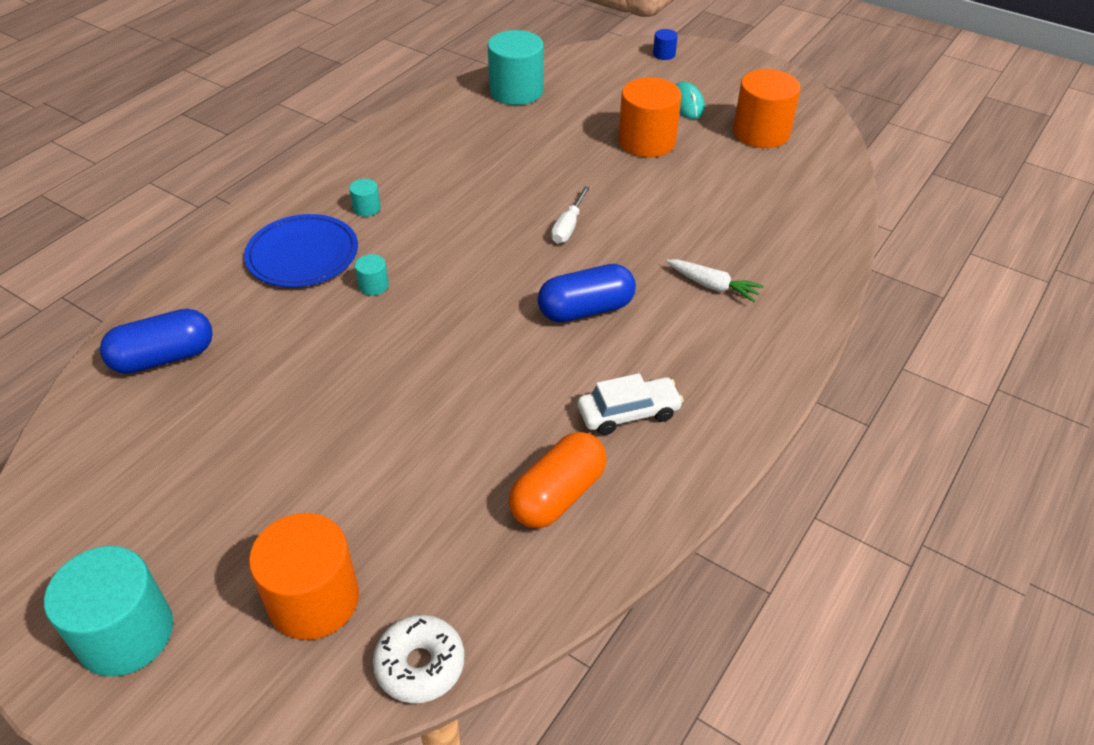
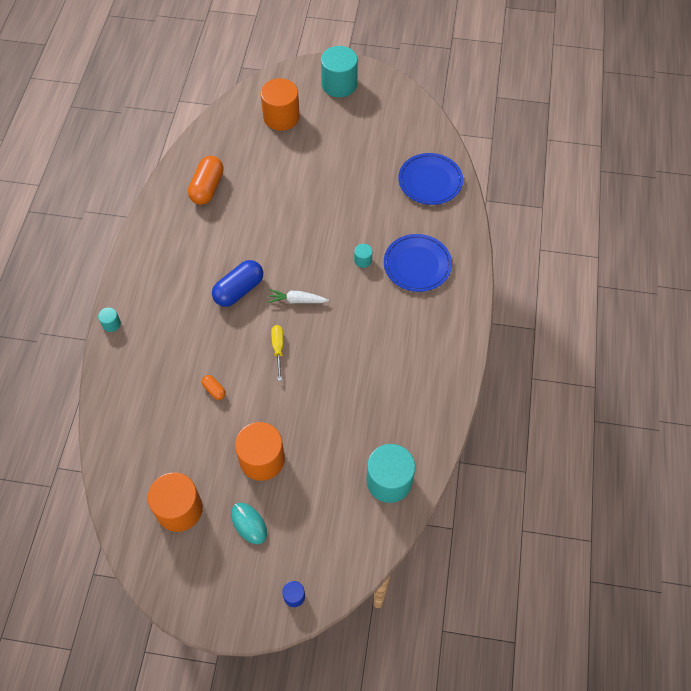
camera: 155 degrees right, 15 degrees up
blue capsule [100,309,213,374] -> blue plate [398,153,463,205]
turquoise cylinder [349,179,381,217] -> turquoise cylinder moved to [98,307,121,332]
white donut [373,615,464,703] -> none
white screwdriver [551,186,590,243] -> yellow screwdriver [271,325,284,381]
white car [578,373,684,435] -> none
white carrot [666,259,764,302] -> white carrot moved to [267,289,329,304]
none -> orange capsule [202,375,226,400]

